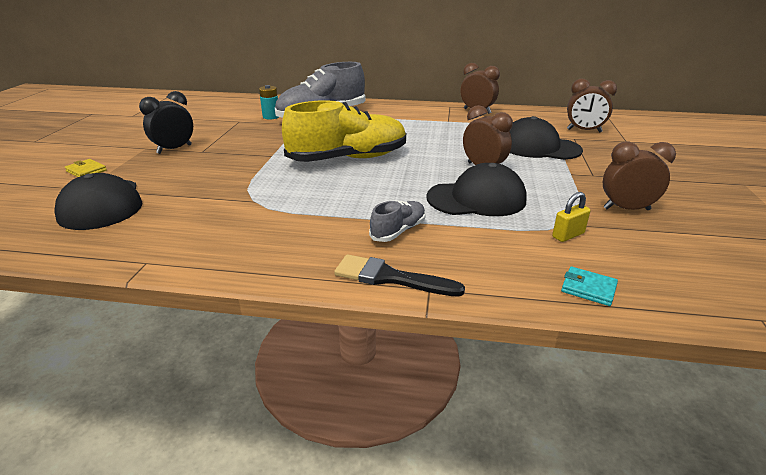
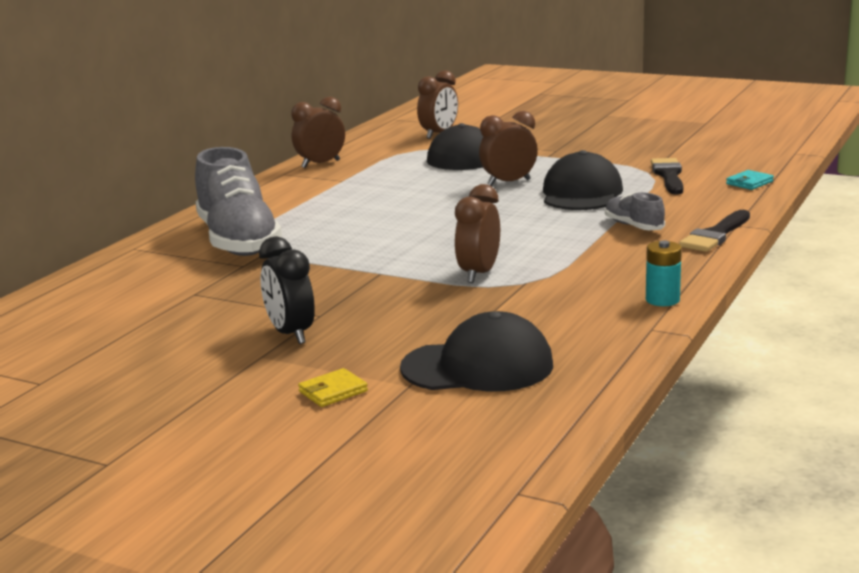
camera: 70 degrees left, 10 degrees down
turquoise battery [259,85,279,120] -> turquoise battery moved to [646,240,682,306]
yellow shoe [282,100,406,162] -> none
yellow padlock [552,192,591,242] -> black brush [651,158,683,194]
brown clock [603,142,676,210] -> brown clock moved to [454,184,500,283]

